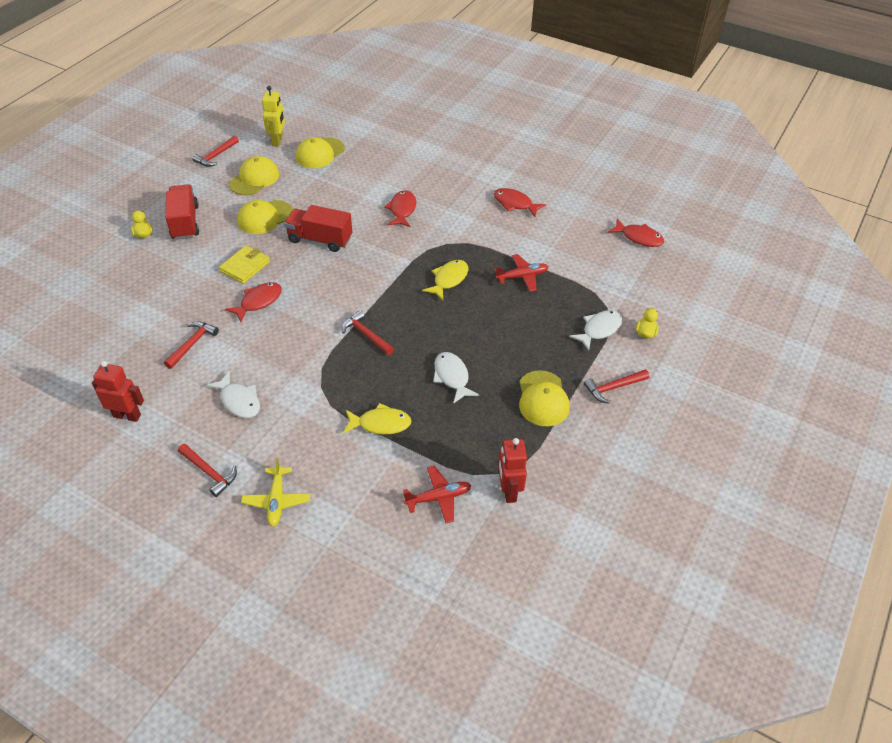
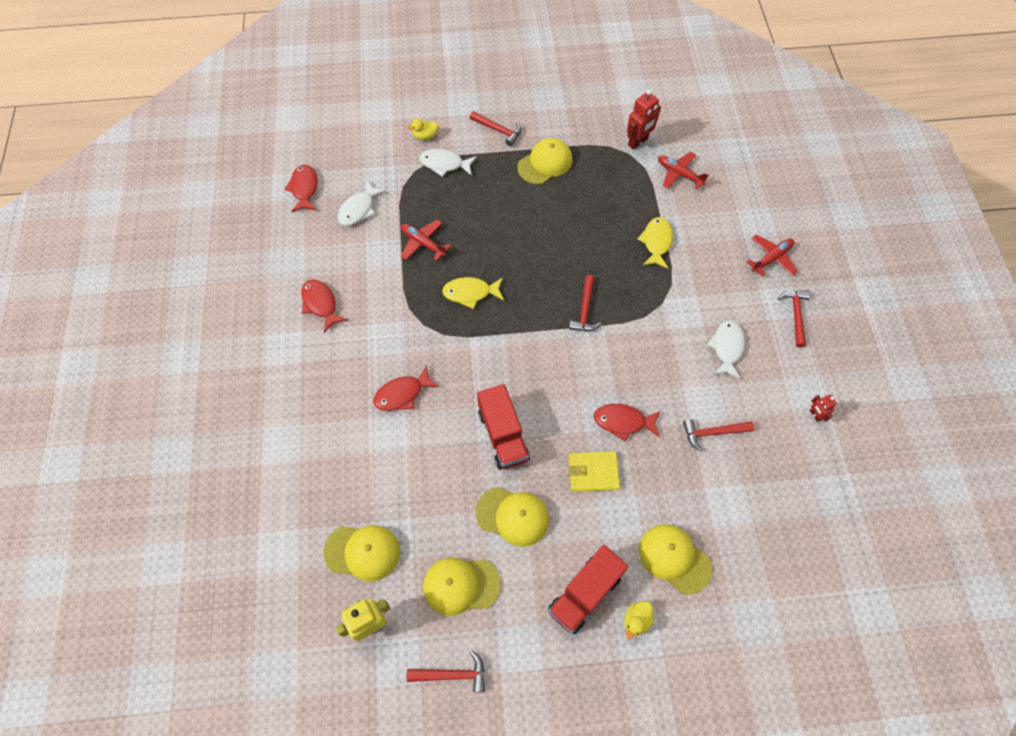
camera: 125 degrees left, 15 degrees up
red robot [92,361,144,422] -> red robot [810,395,837,422], size x0.54
yellow plane [241,458,310,527] -> red plane [746,234,798,277]
yellow fish [343,403,412,435] -> yellow fish turned 45 degrees clockwise [637,217,673,269]
white fish [433,352,479,404] -> white fish moved to [337,181,386,226]
red fish [494,188,546,217] -> red fish turned 150 degrees clockwise [301,280,348,333]
none -> yellow cap [639,524,712,595]

